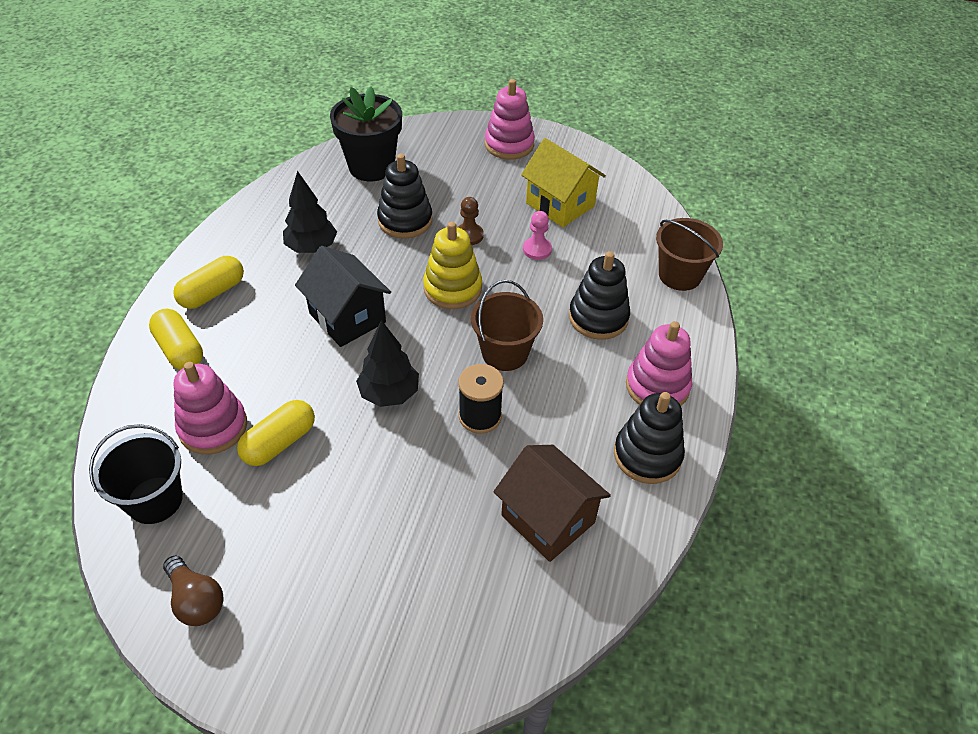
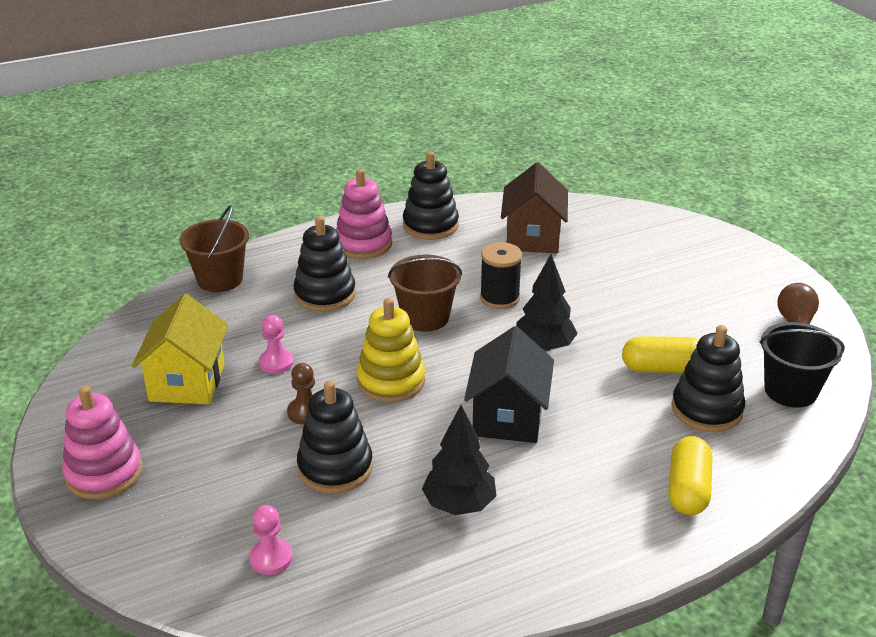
camera: 130 degrees left, 15 degrees down
yellow capsule [173,256,244,309] -> none
pink stacking toy [174,362,247,454] -> black stacking toy [672,325,745,432]
black flower pot [330,86,402,181] -> pink pawn [249,505,293,575]

